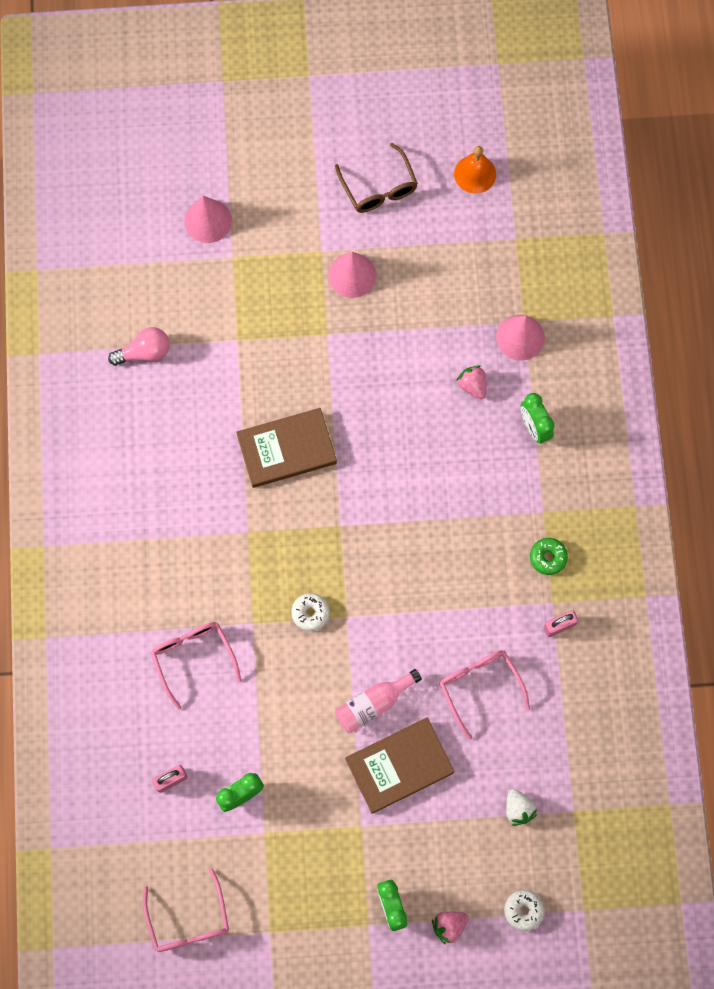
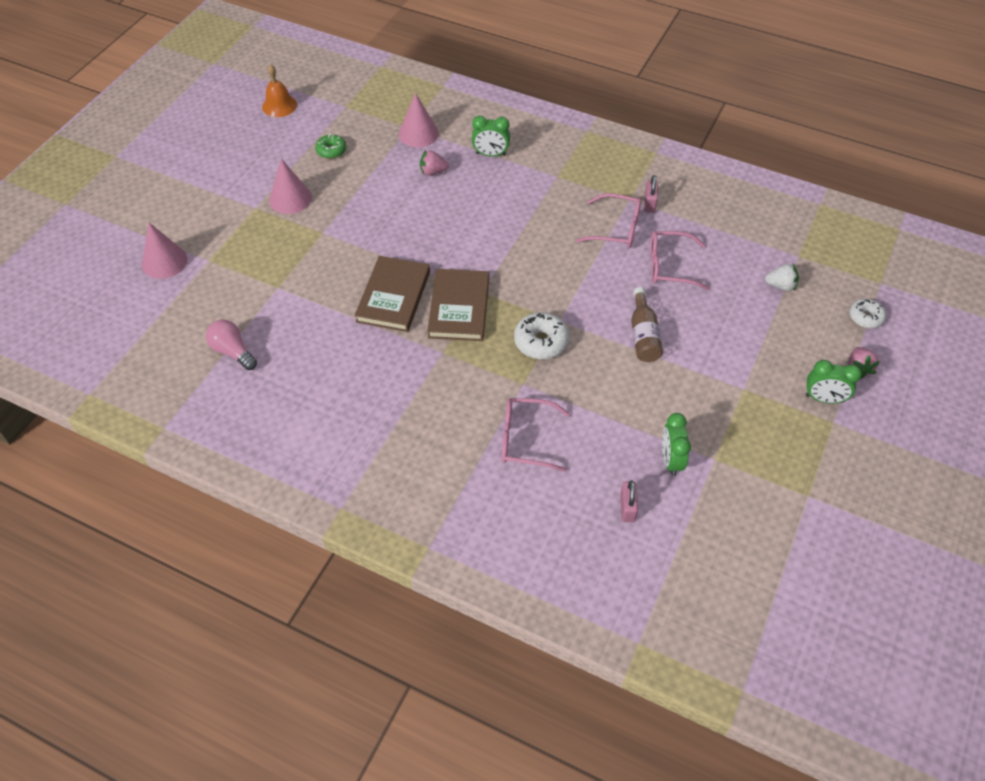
camera: 60 degrees left, 20 degrees down
pink light bulb [108,327,169,366] -> pink light bulb turned 60 degrees counterclockwise [206,320,257,370]
pink glasses [143,868,229,952] -> pink glasses moved to [576,193,642,248]
white donut [291,593,330,631] -> white donut [514,312,569,359], size x1.54
brown glasses [335,143,418,213] -> none
pink bottle [335,669,422,733] -> brown bottle [631,287,663,362]
brown book [345,717,454,814] -> brown book moved to [427,269,489,341]
green donut [530,538,568,575] -> green donut moved to [315,134,346,159]

